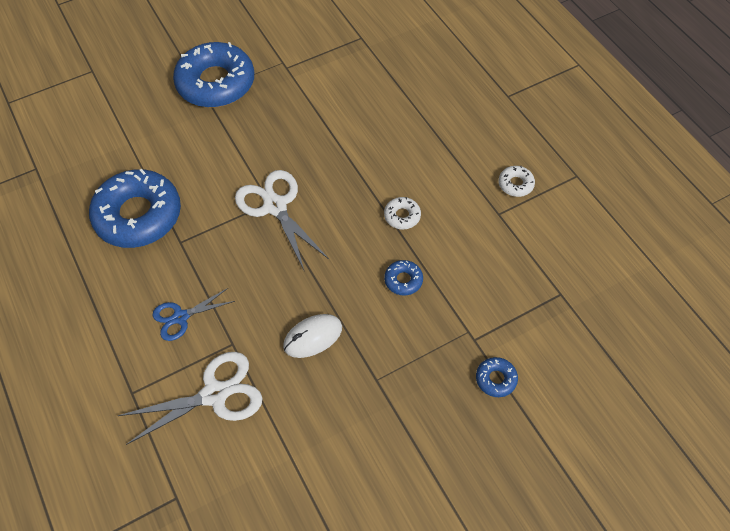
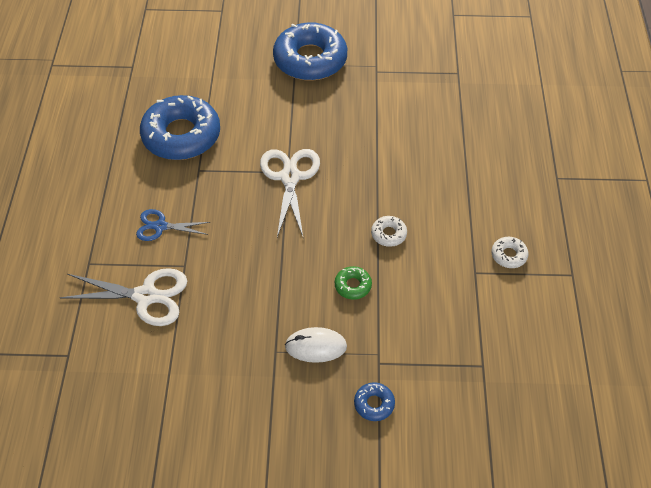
camera: 30 degrees right, 5 degrees down
white mouse [283,314,342,358] -> white mouse moved to [285,327,347,363]
blue donut [384,260,423,296] -> green donut [335,266,372,300]

